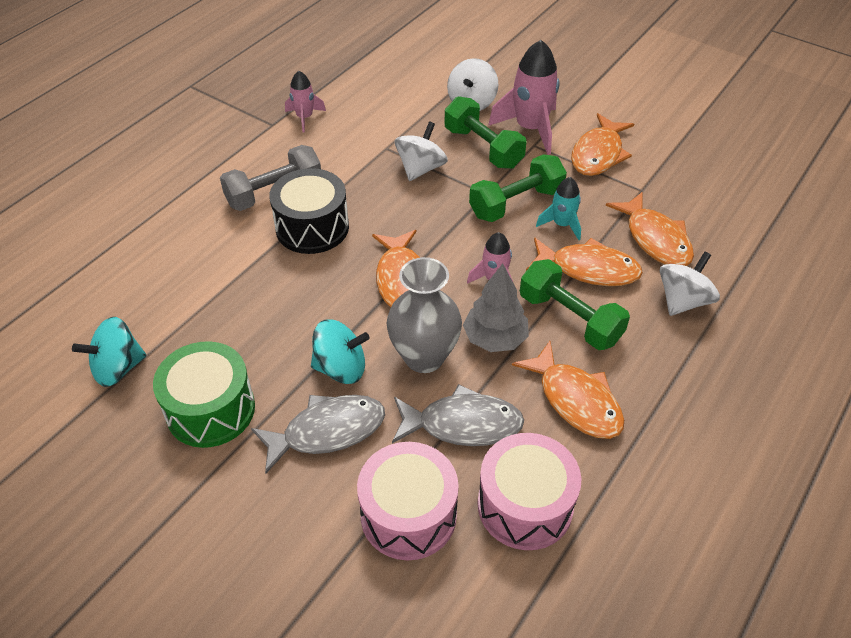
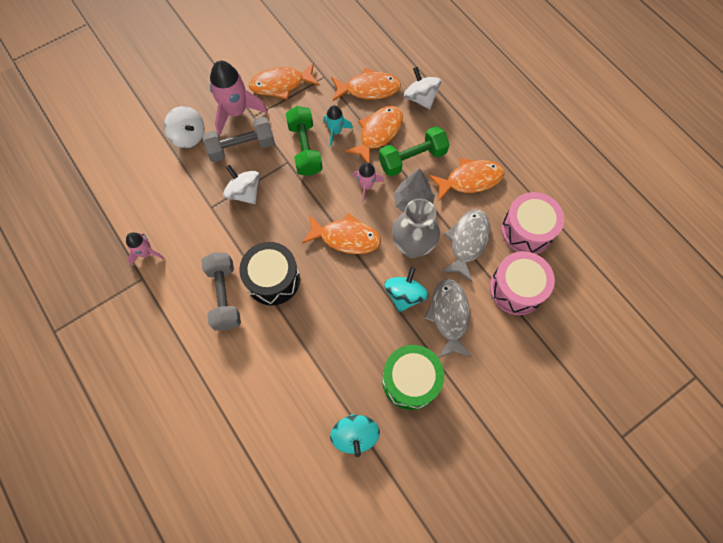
camera: 70 degrees left, 20 degrees up
green dumbbell [445,96,526,169] -> grey dumbbell [202,117,275,162]
orange fish [571,113,634,176] -> orange fish turned 120 degrees clockwise [249,63,320,100]

